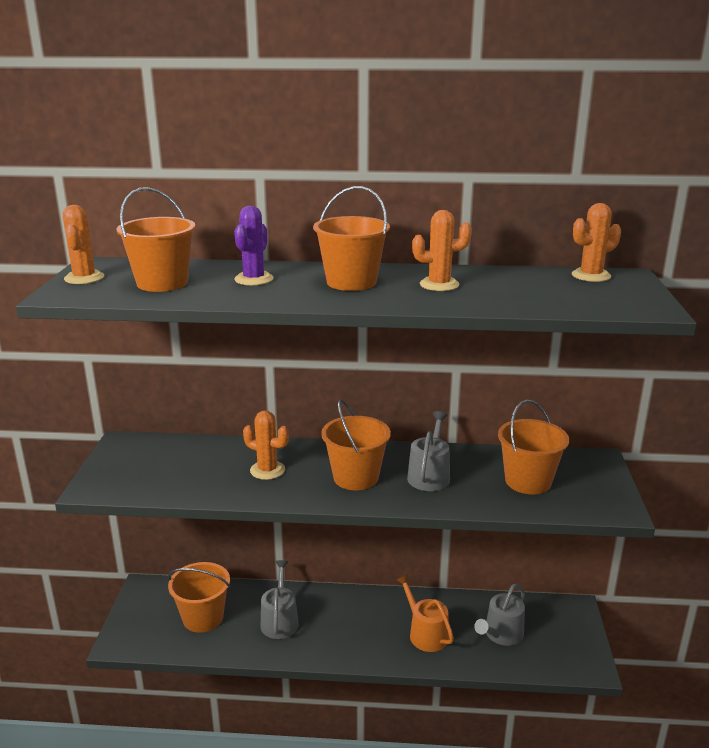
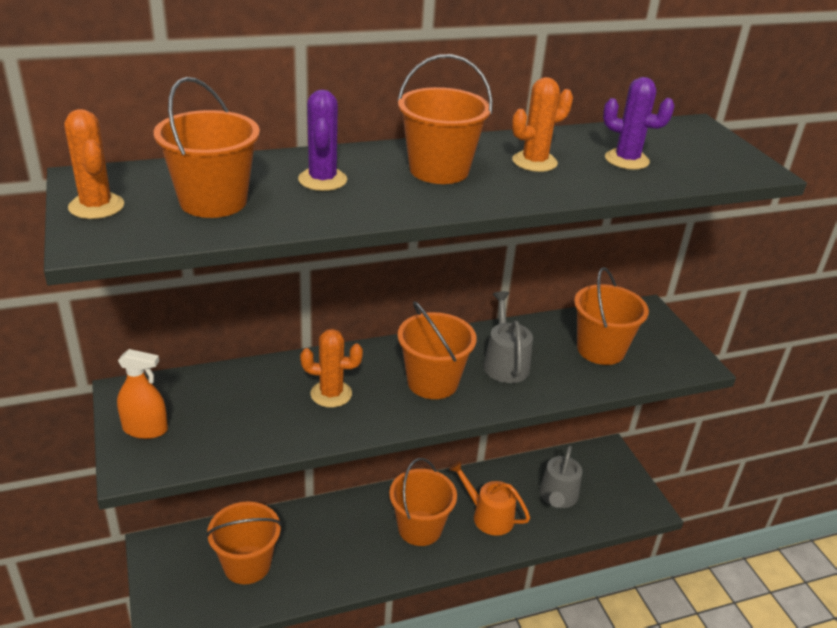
camera: 25 degrees left, 10 degrees up
grey watering can [261,560,299,639] -> none
orange cactus [572,203,621,282] -> none
none -> orange spray bottle [117,349,168,439]
none -> orange bucket [389,458,457,546]
none -> purple cactus [603,77,675,170]

